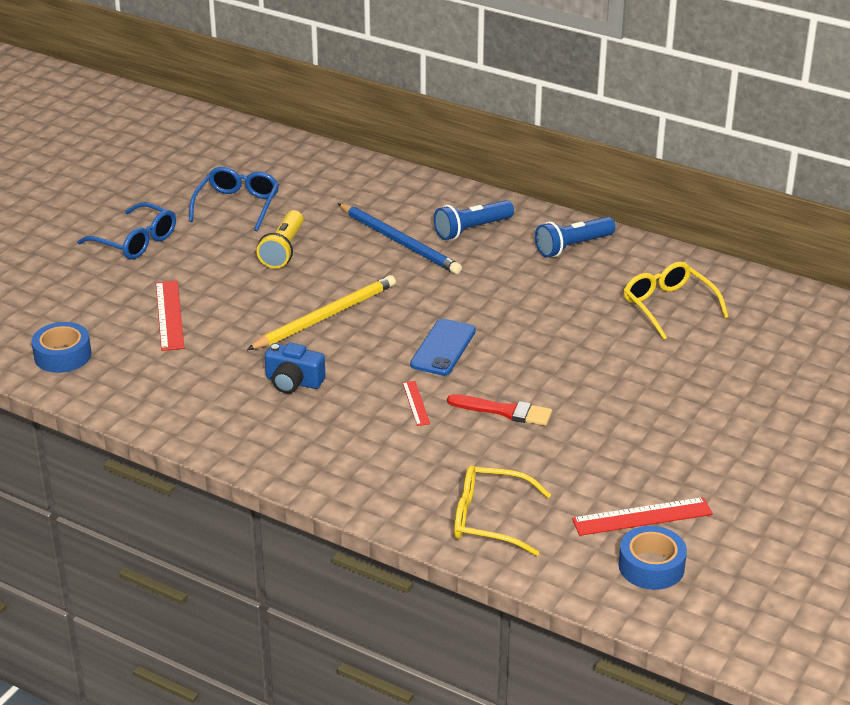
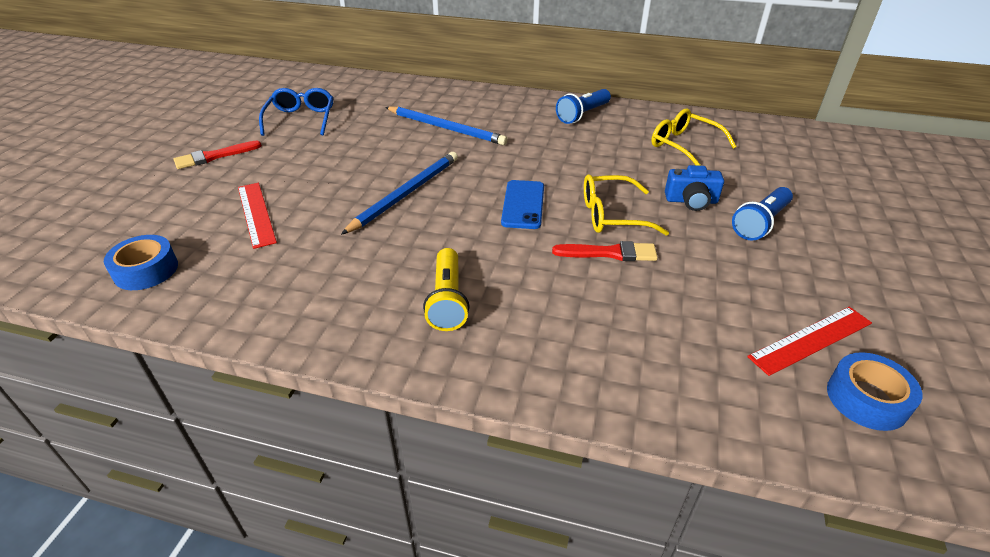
camera: 15 degrees left, 5 degrees up
blue glasses [77,202,176,260] -> red brush [174,140,262,169]
yellow pencil [247,275,396,350] -> blue pencil [341,152,458,235]
yellow flashlight [257,210,304,268] -> yellow flashlight moved to [423,248,470,331]
blue camera [265,342,325,394] -> blue camera moved to [665,165,724,211]
red ruler [403,381,430,426] -> none
blue flashlight [434,200,514,240] -> blue flashlight moved to [732,187,793,241]
yellow glasses [454,465,551,556] -> yellow glasses moved to [584,174,669,235]

